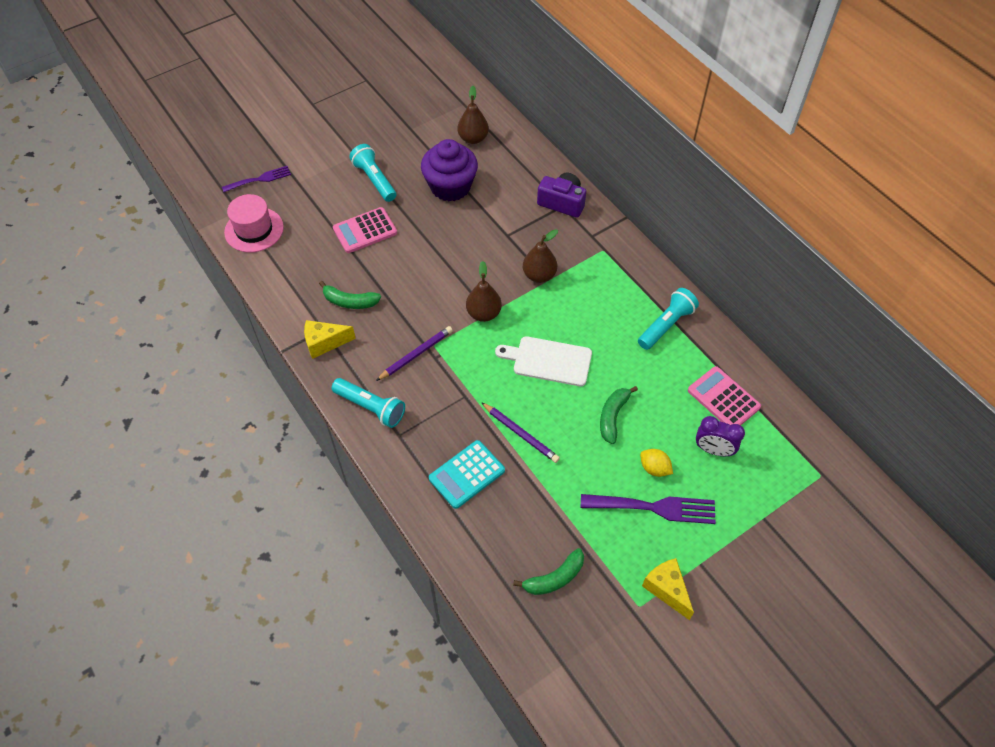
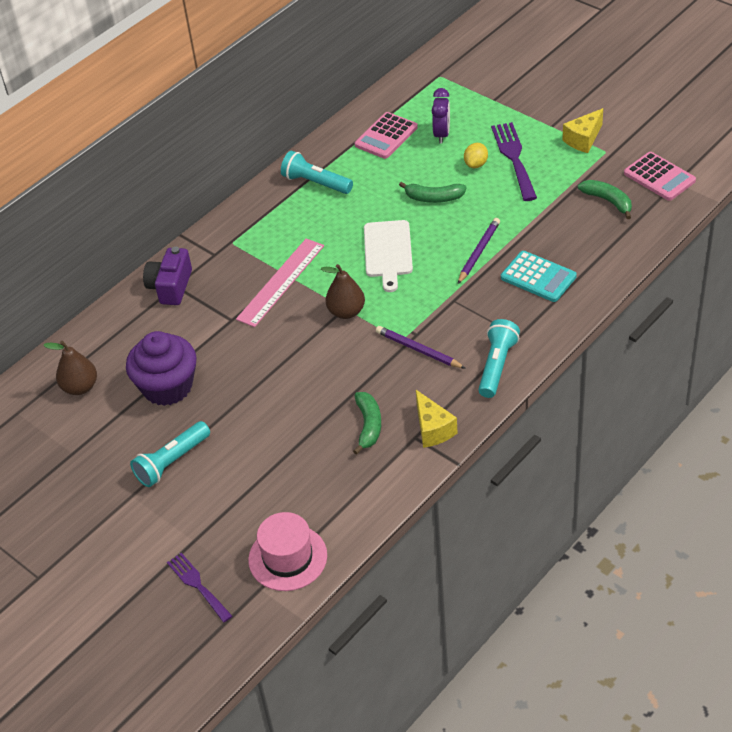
camera: 100 degrees left, 10 degrees down
pink calculator [333,207,397,253] -> pink calculator moved to [624,152,696,201]
brown pear [523,229,558,283] -> pink ruler [236,239,324,327]

